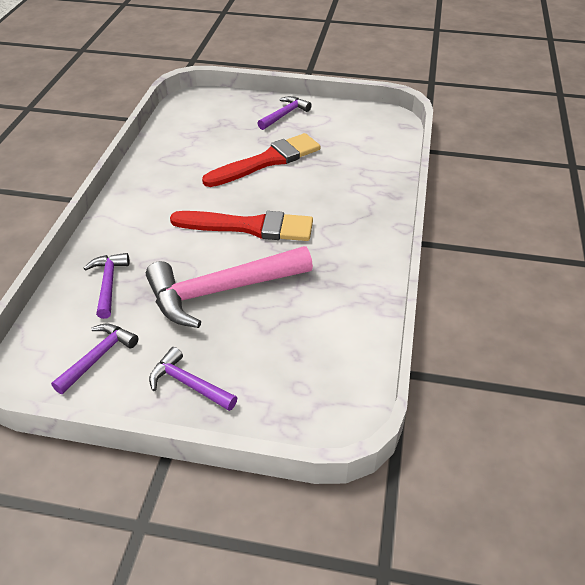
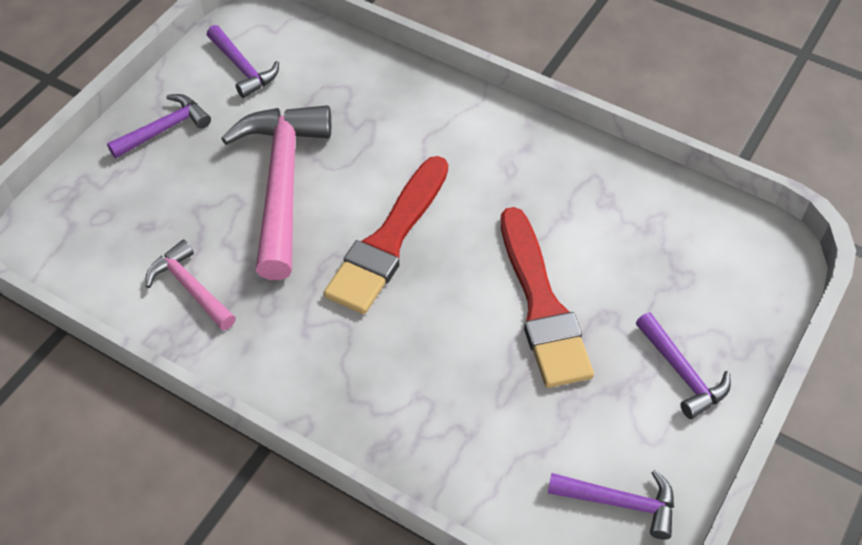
camera: 110 degrees right, 10 degrees up
purple hammer [84,253,129,319] -> purple hammer moved to [548,470,674,540]
none -> pink hammer [146,240,236,330]

